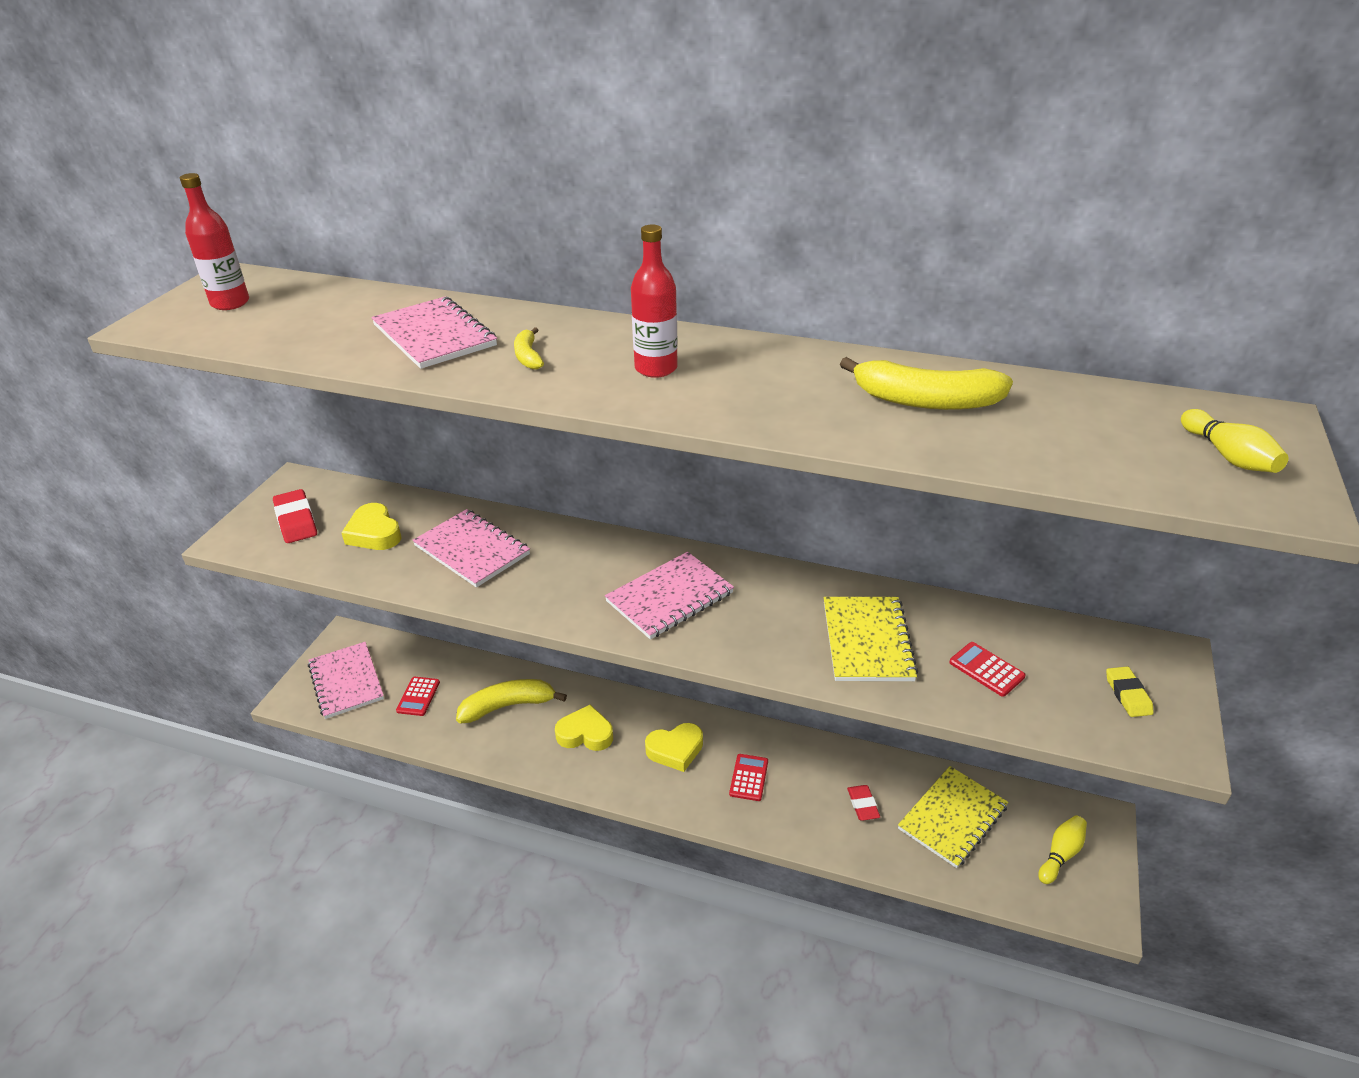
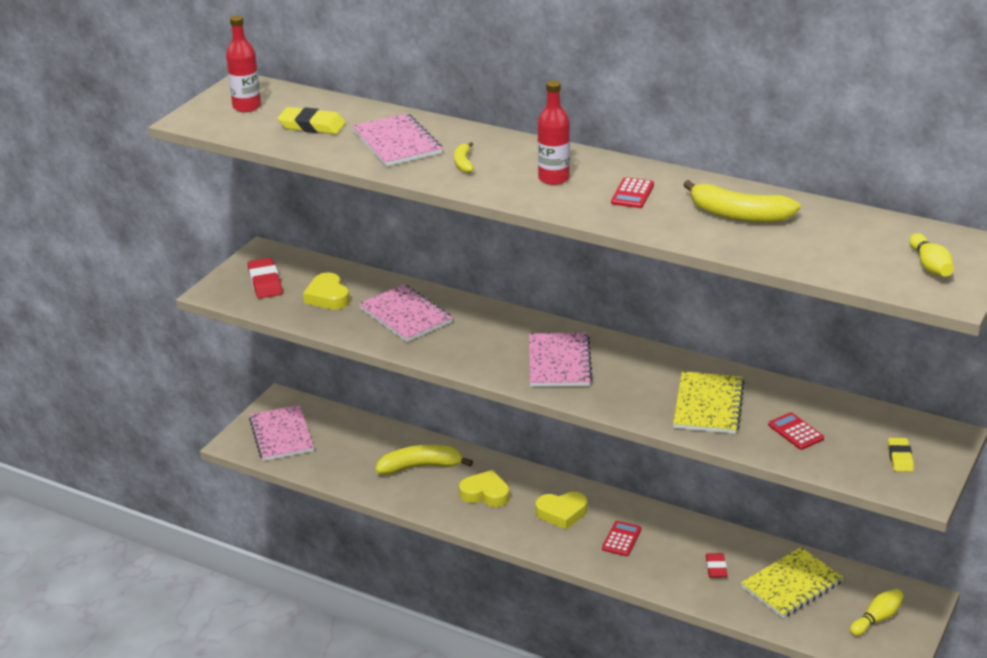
camera: 10 degrees right, 5 degrees down
red calculator [396,677,440,716] -> red calculator moved to [611,177,654,208]
pink notebook [605,552,734,639] -> pink notebook turned 60 degrees counterclockwise [529,333,593,387]
none -> yellow eraser [278,107,346,134]

